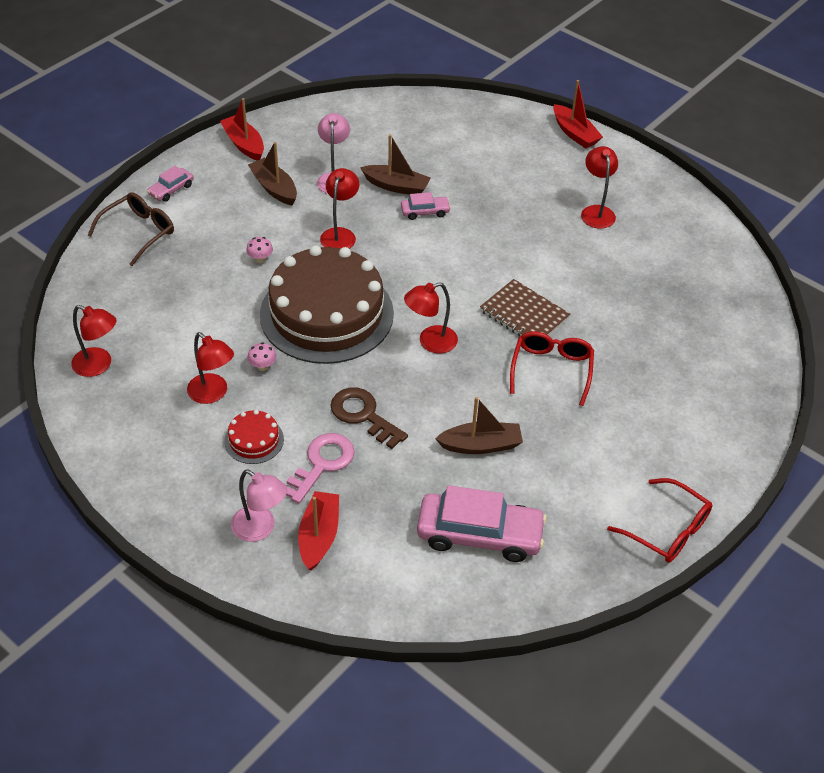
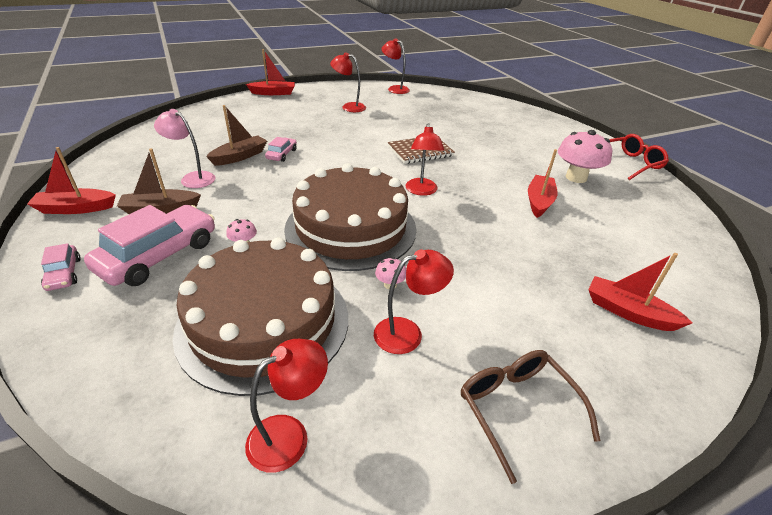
camera: 65 degrees left, 10 degrees down
brown glasses [88,192,174,266] -> brown glasses moved to [461,350,601,484]
red cake [224,410,284,464] -> none
pink lamp [231,470,287,542] -> none
pink key [286,433,355,504] -> none
red lamp [320,168,360,249] -> red lamp moved to [382,38,410,94]
brown key [330,388,408,449] -> none
pink car [417,485,547,562] -> pink car moved to [84,205,215,286]
brown boat [435,397,523,454] -> red boat [528,149,557,218]
red glasses [510,331,594,406] -> none
none -> brown cake [173,237,348,396]
none -> pink mushroom [558,130,612,183]

